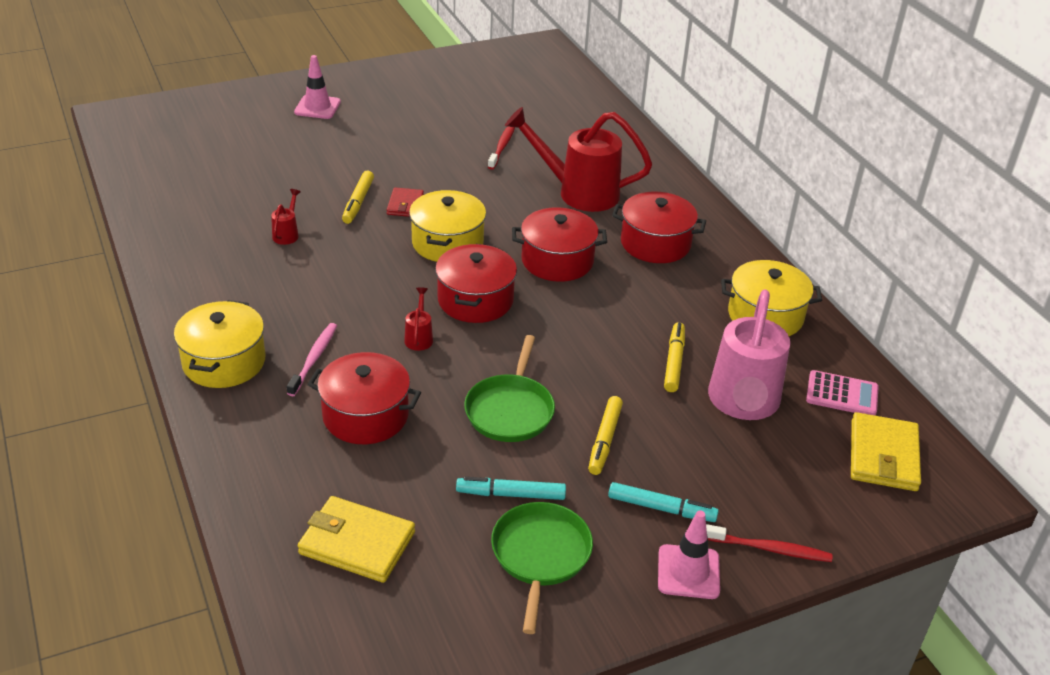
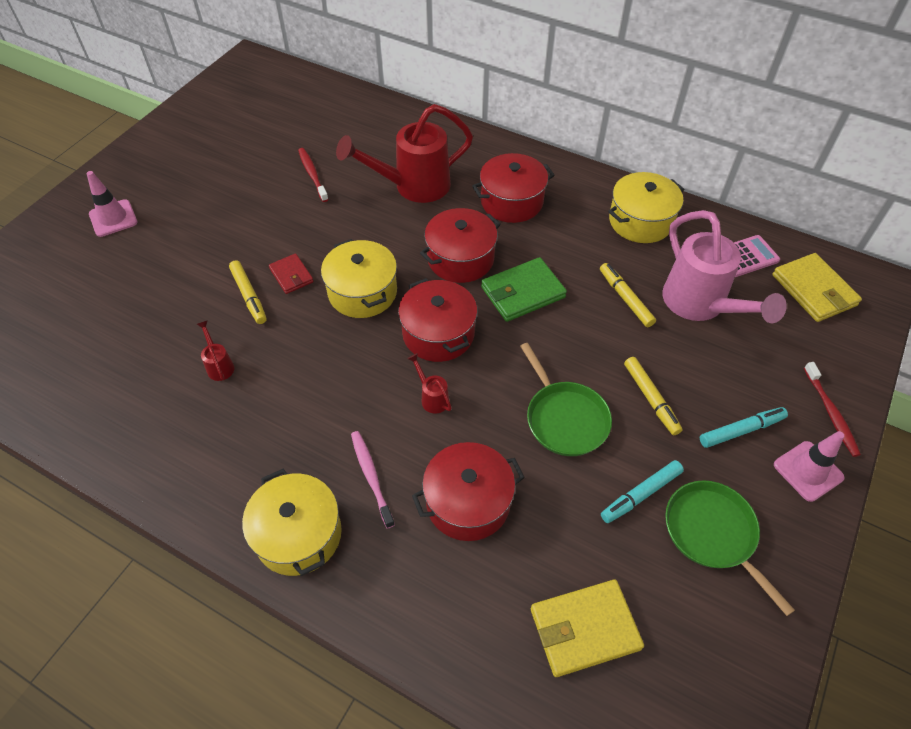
camera: 35 degrees left, 15 degrees up
red toothbrush [706,524,832,562] -> red toothbrush turned 105 degrees clockwise [804,362,861,457]
none -> green wallet [481,257,567,322]

